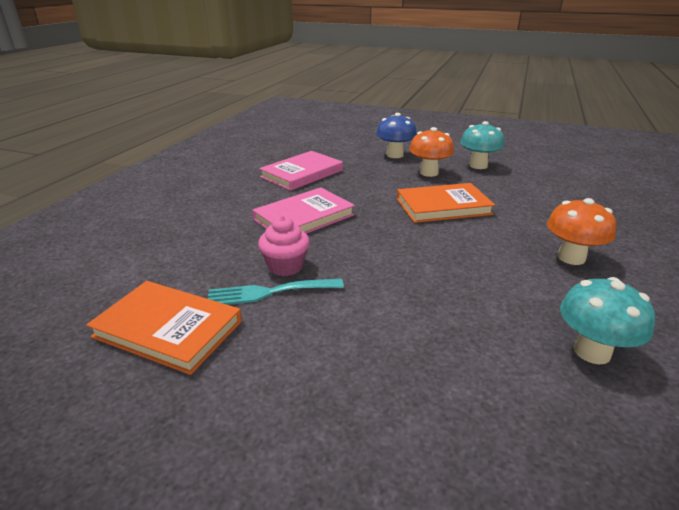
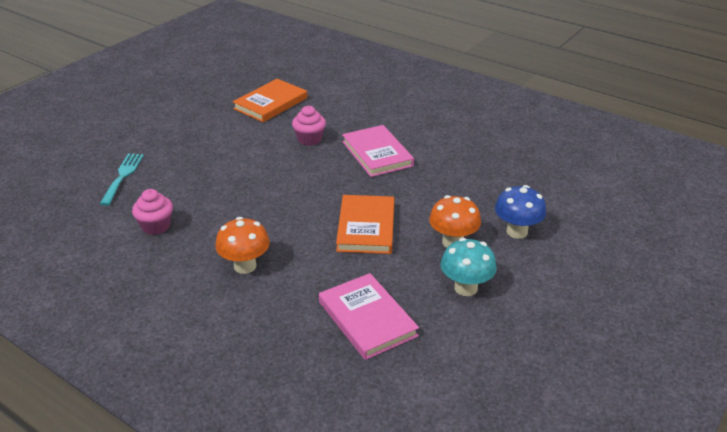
camera: 105 degrees right, 5 degrees up
turquoise fork [208,279,344,305] -> turquoise fork moved to [100,154,144,206]
pink book [259,151,343,191] -> pink book moved to [319,273,419,360]
turquoise mushroom [560,277,655,364] -> pink cupcake [132,189,173,235]

